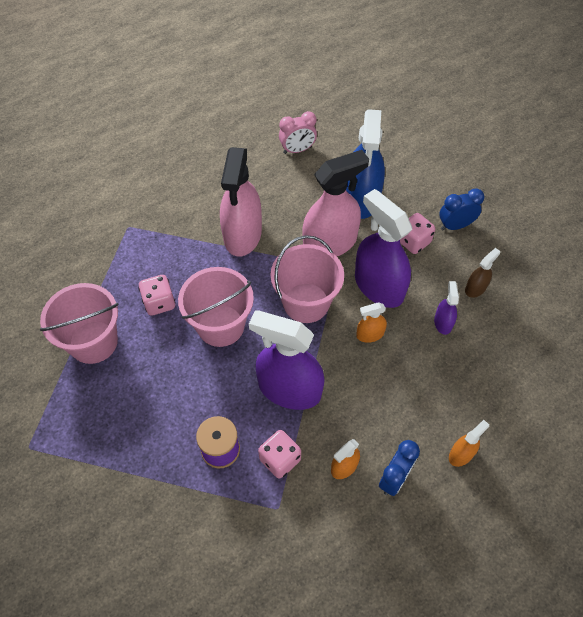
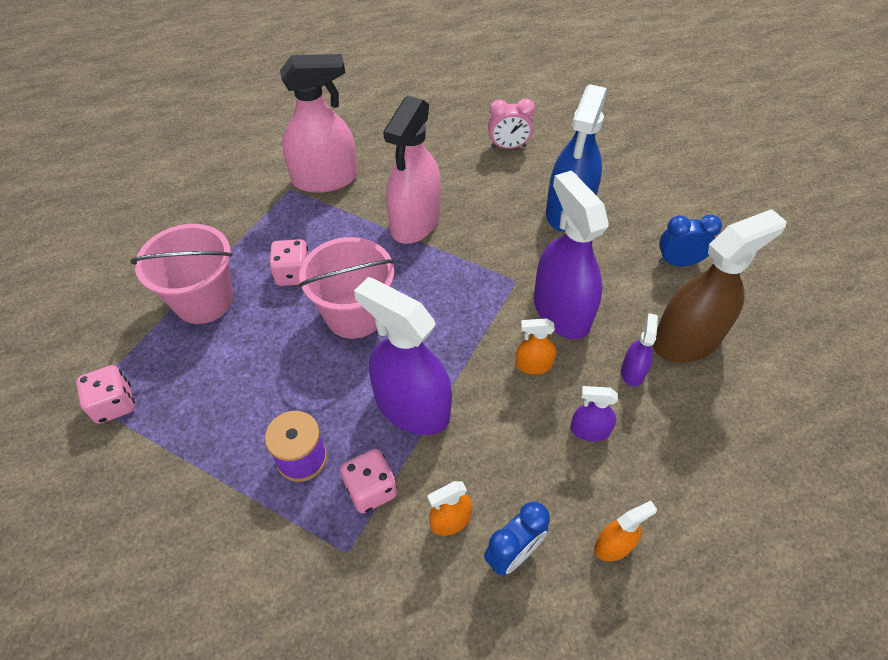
camera: 15 degrees right, 5 degrees down
pink bucket [270,235,344,323] -> none
pink spray bottle [303,150,369,256] -> pink spray bottle moved to [280,54,357,193]
pink dice [400,213,435,254] -> pink dice moved to [76,365,135,424]
brown spray bottle [465,248,500,298] -> brown spray bottle [653,209,787,363], size x2.19
none -> purple spray bottle [570,386,618,441]

